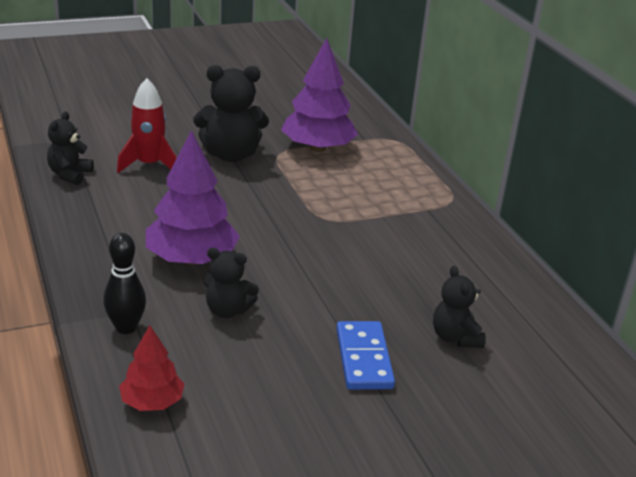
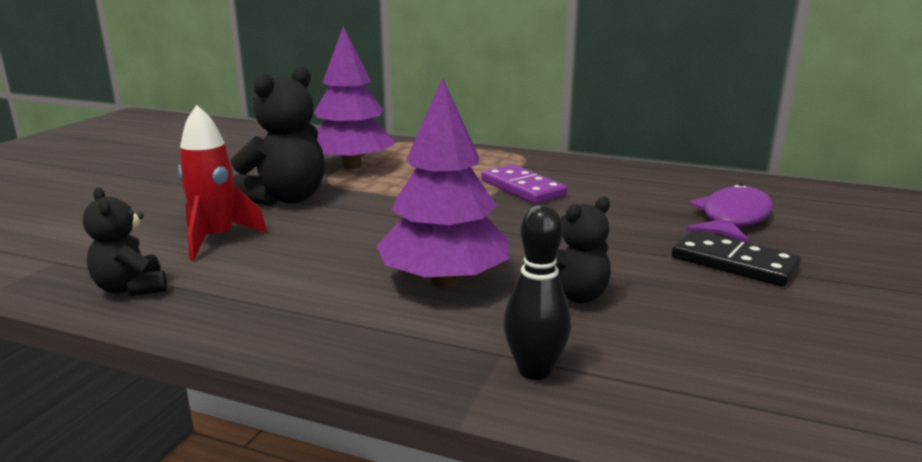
camera: 45 degrees left, 10 degrees down
red tree [119,325,184,411] -> none
blue domino [336,321,395,390] -> black domino [672,230,801,287]
black teddy bear [433,266,485,348] -> purple fish [687,183,773,243]
none -> purple domino [482,164,567,204]

